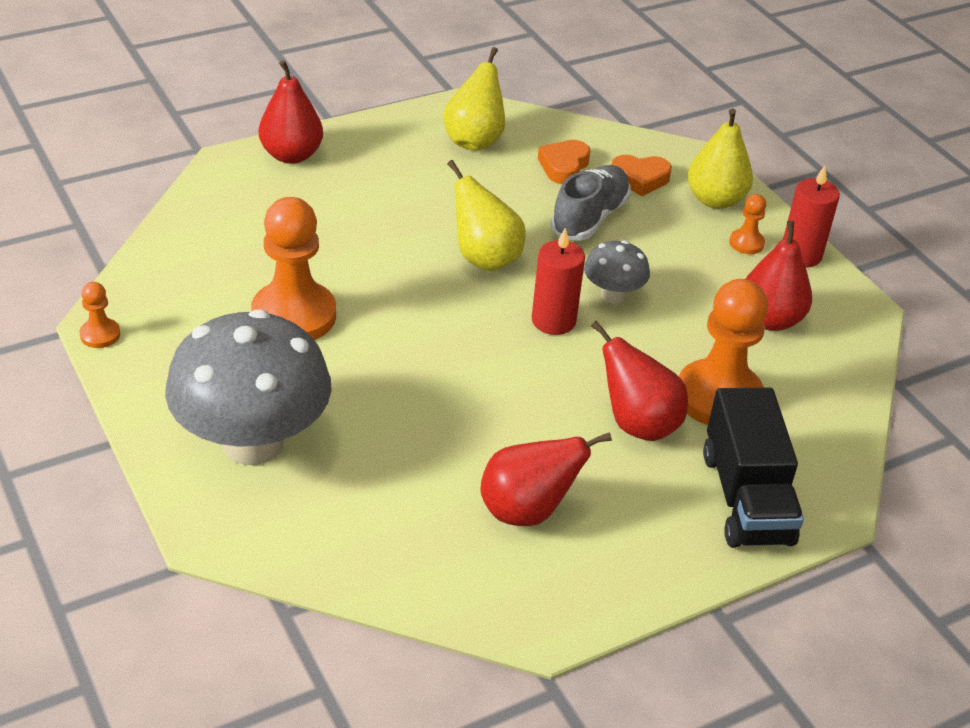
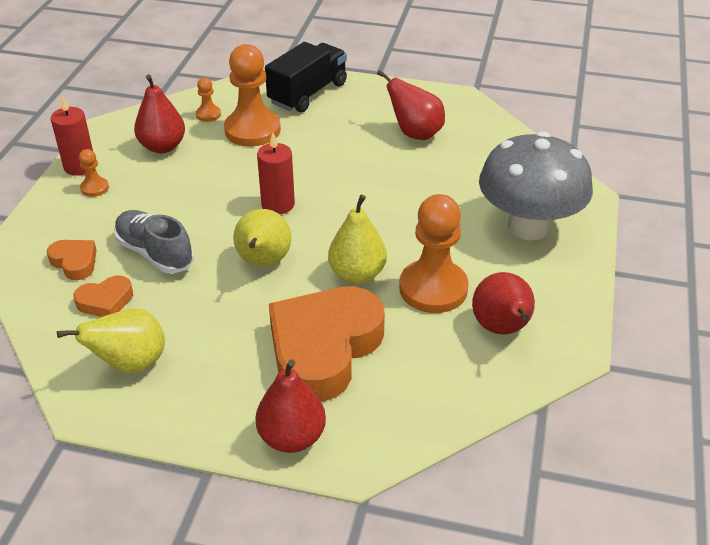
camera: 135 degrees left, 0 degrees up
orange pawn [79,282,120,348] -> orange pawn moved to [196,78,221,122]
grey shoe [550,165,631,241] -> grey shoe turned 60 degrees clockwise [114,210,194,274]
grey mushroom [584,240,650,304] -> none
red pear [591,321,688,441] -> red pear moved to [472,272,535,335]
yellow pear [688,109,753,209] -> yellow pear moved to [328,195,387,284]
none -> orange heart [269,286,385,402]

